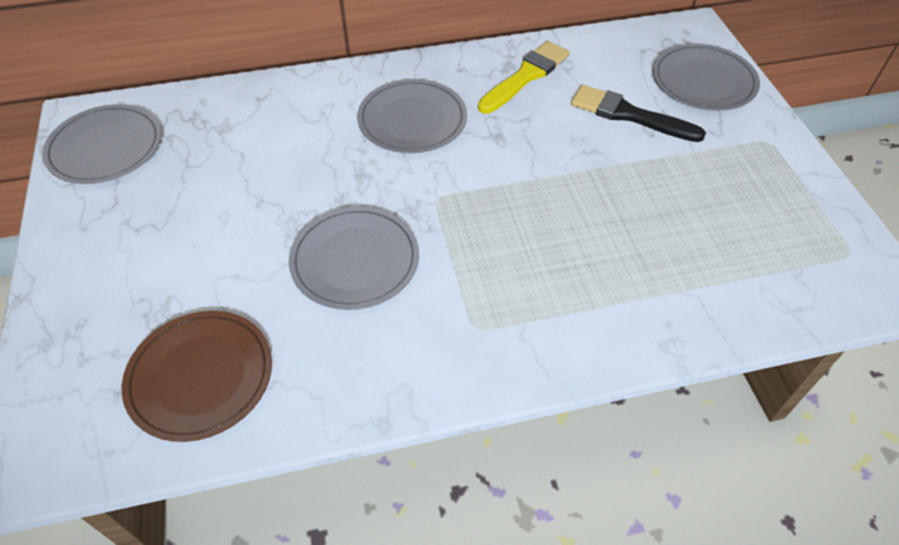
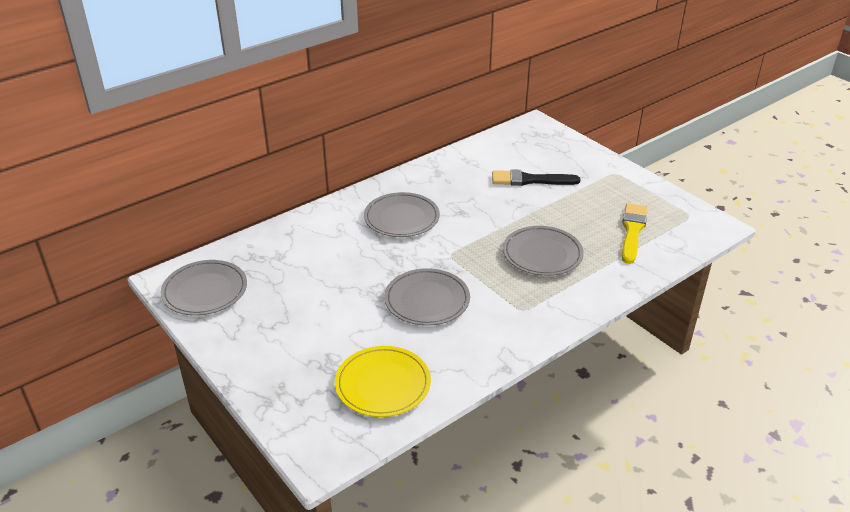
camera: 25 degrees left, 15 degrees down
brown plate [122,311,272,442] -> yellow plate [335,346,431,417]
yellow brush [478,41,570,114] -> yellow brush moved to [622,203,647,264]
grey plate [653,44,760,111] -> grey plate moved to [503,226,584,276]

